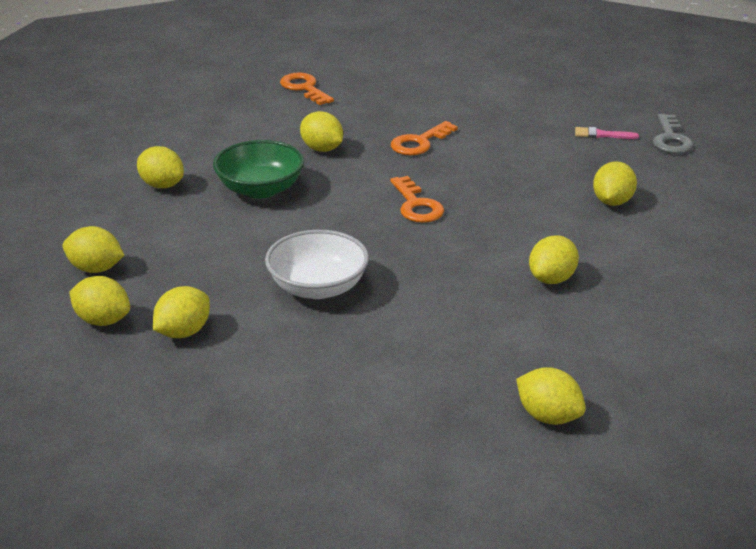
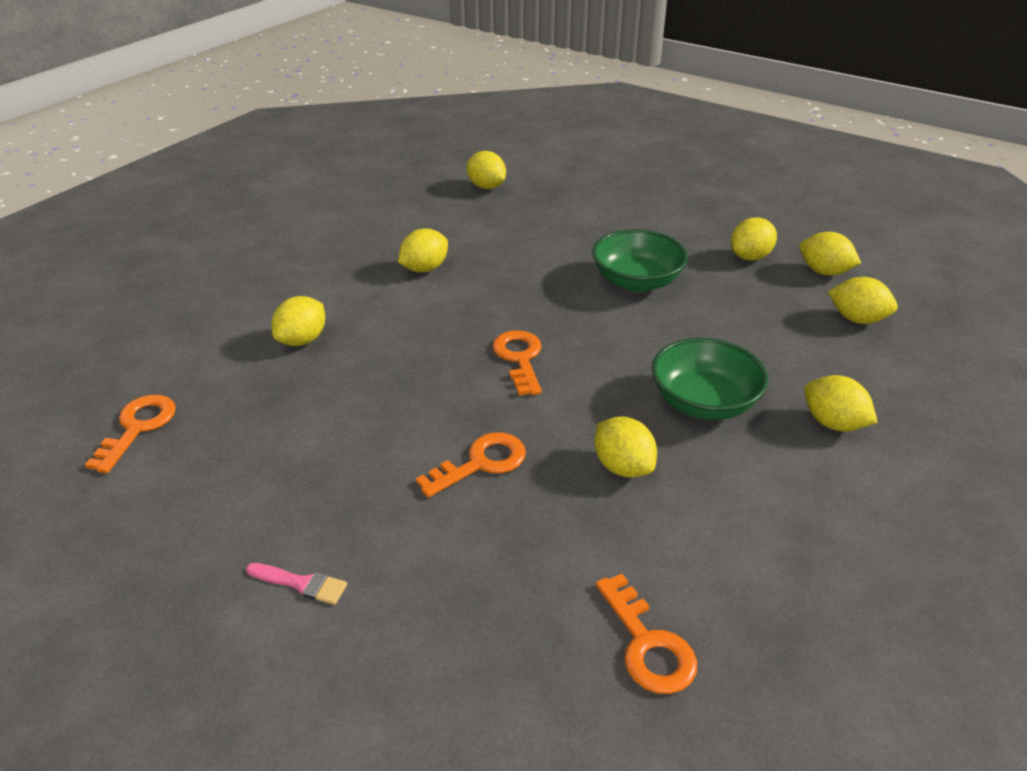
camera: 170 degrees left, 5 degrees up
white bowl [265,230,369,299] -> green bowl [592,229,688,292]
pink brush [575,127,639,139] -> pink brush moved to [246,563,347,605]
grey key [653,114,694,154] -> orange key [85,395,176,473]

